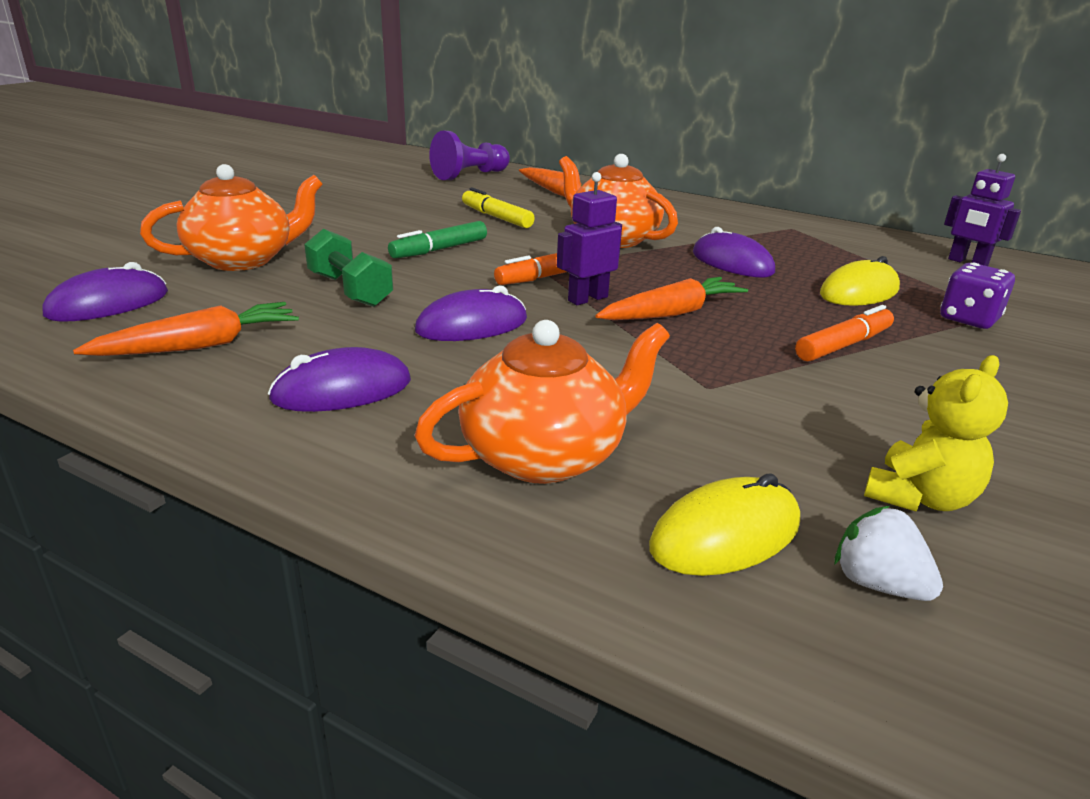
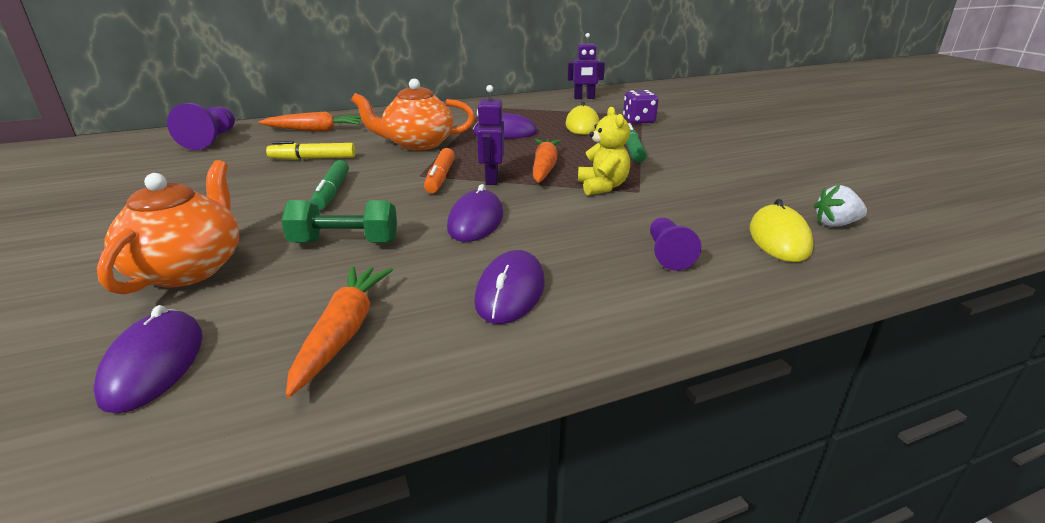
camera: 50 degrees left, 0 degrees up
orange teapot [414,320,670,484] -> purple pawn [650,217,701,271]
orange marker [795,305,894,362] -> green marker [625,123,647,163]
yellow teddy bear [864,355,1008,512] -> yellow teddy bear moved to [578,107,630,195]

